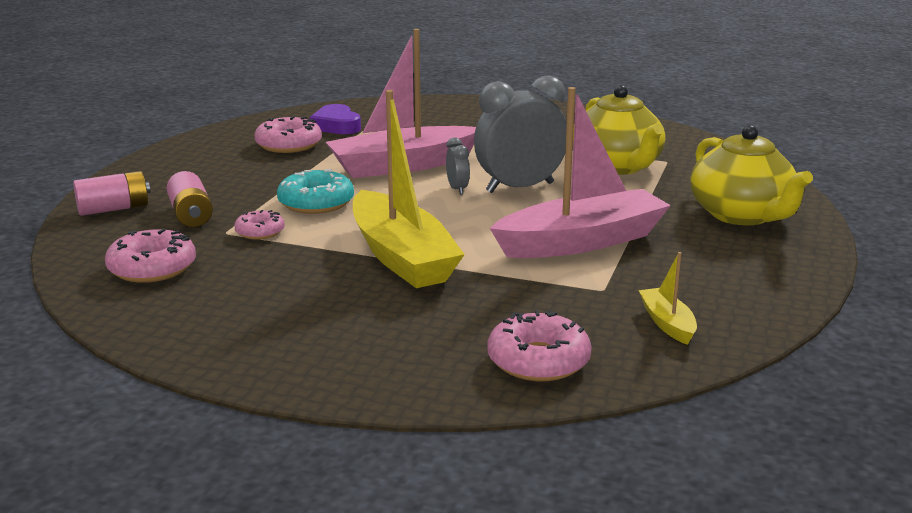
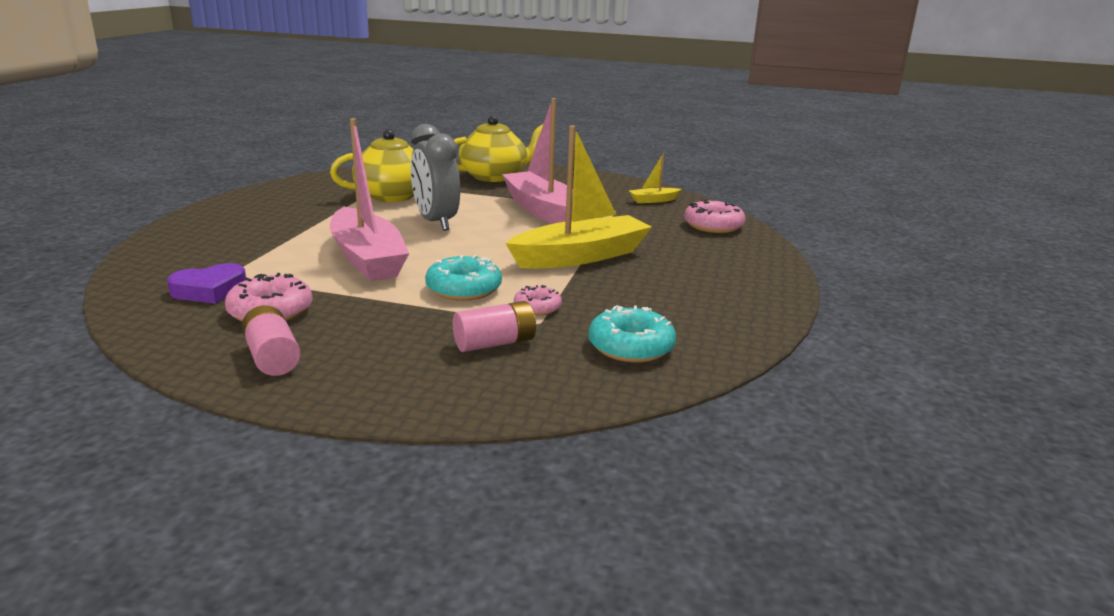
camera: 95 degrees left, 0 degrees up
pink battery [73,171,151,216] -> pink battery moved to [242,305,301,376]
pink donut [105,229,196,283] -> turquoise donut [588,305,676,363]
grey clock [446,137,470,194] -> none

